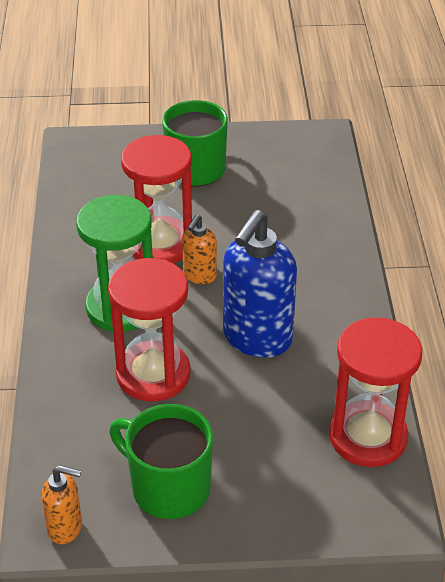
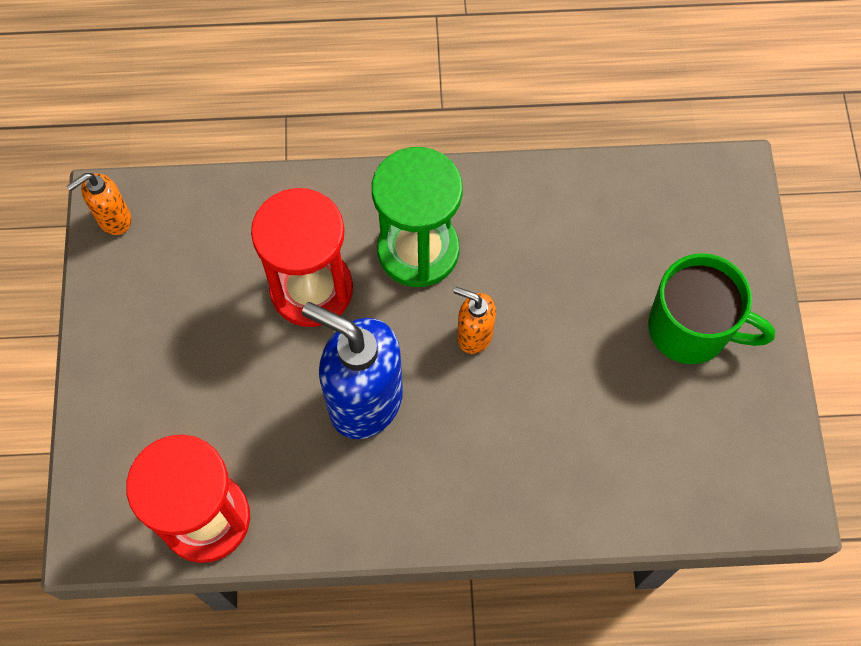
camera: 90 degrees right, 25 degrees up
orange soap dispenser [41,465,82,544] -> orange soap dispenser turned 45 degrees clockwise [67,173,131,235]
green mug [109,404,213,519] -> none
red hourglass [121,135,192,264] -> none

